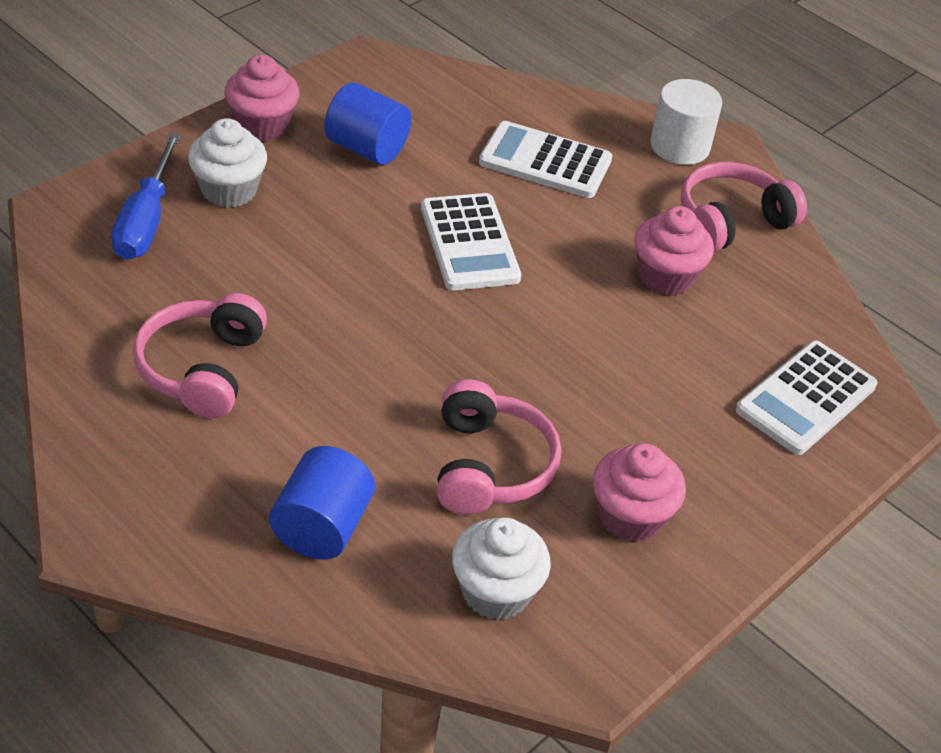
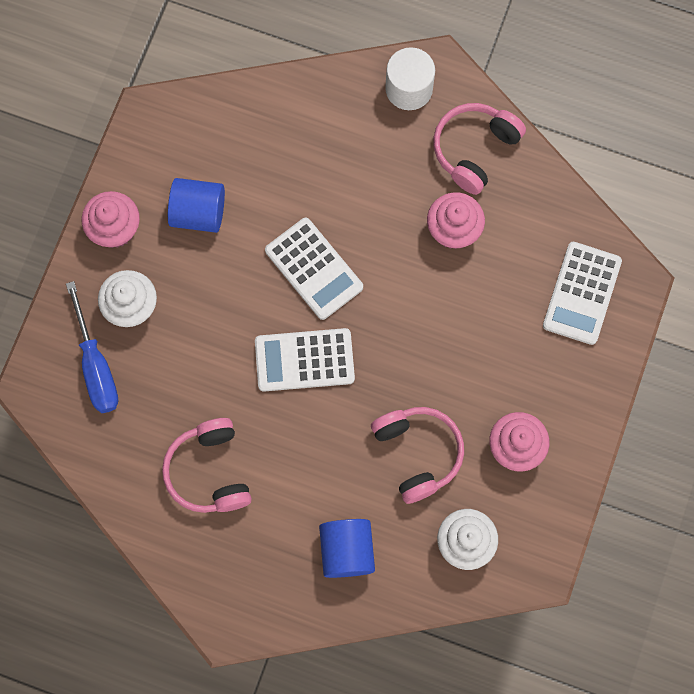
camera: 20 degrees left, 30 degrees up
white calculator [479,121,612,198] -> white calculator moved to [255,328,355,392]

